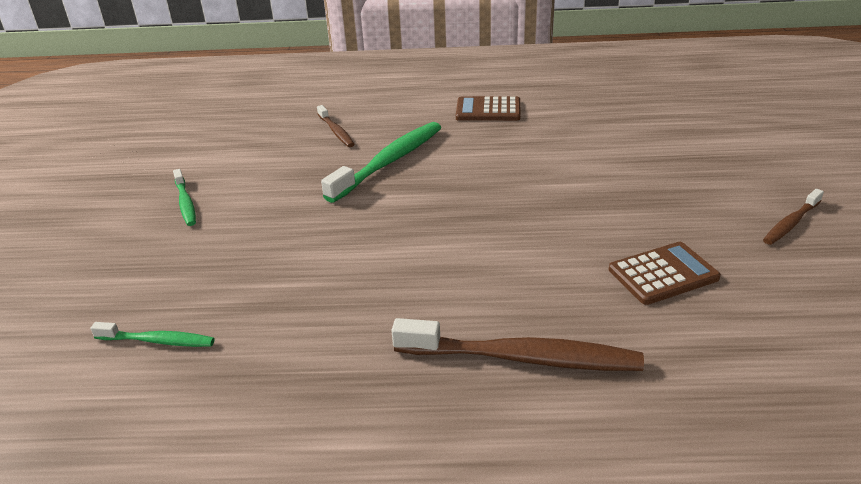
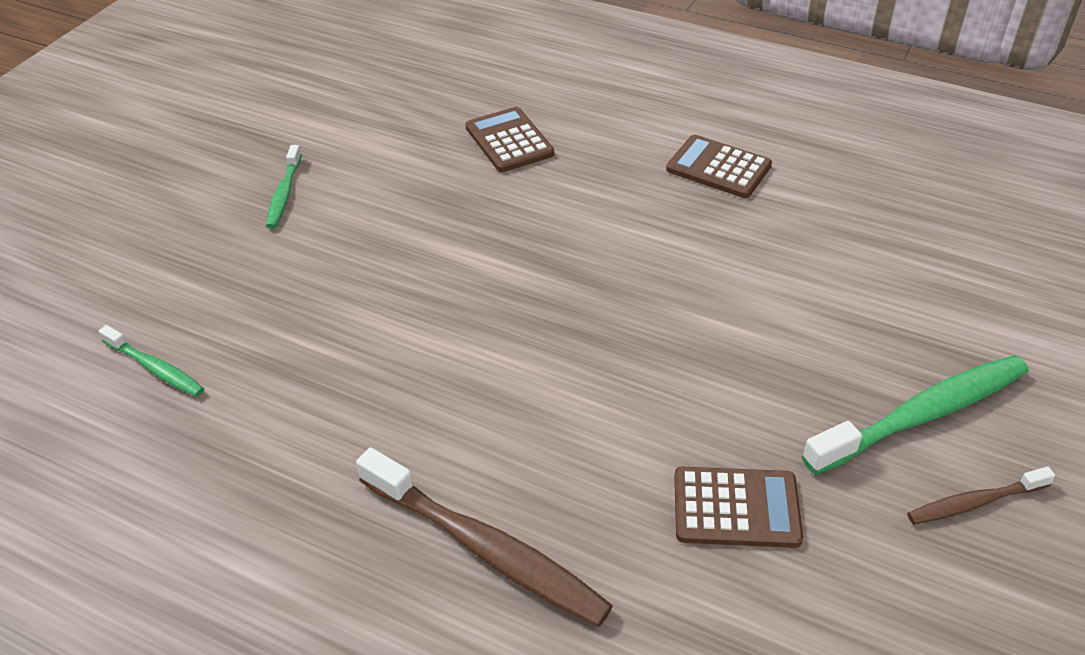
camera: 25 degrees right, 10 degrees up
brown toothbrush [317,105,355,147] -> brown calculator [466,107,554,172]
green toothbrush [321,122,441,203] -> green toothbrush moved to [802,355,1029,475]

